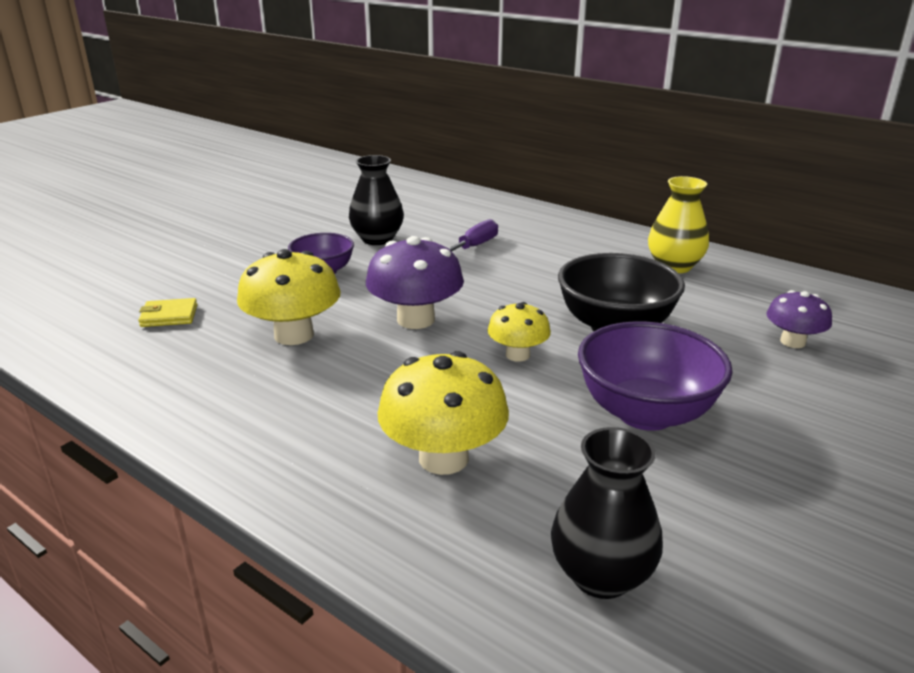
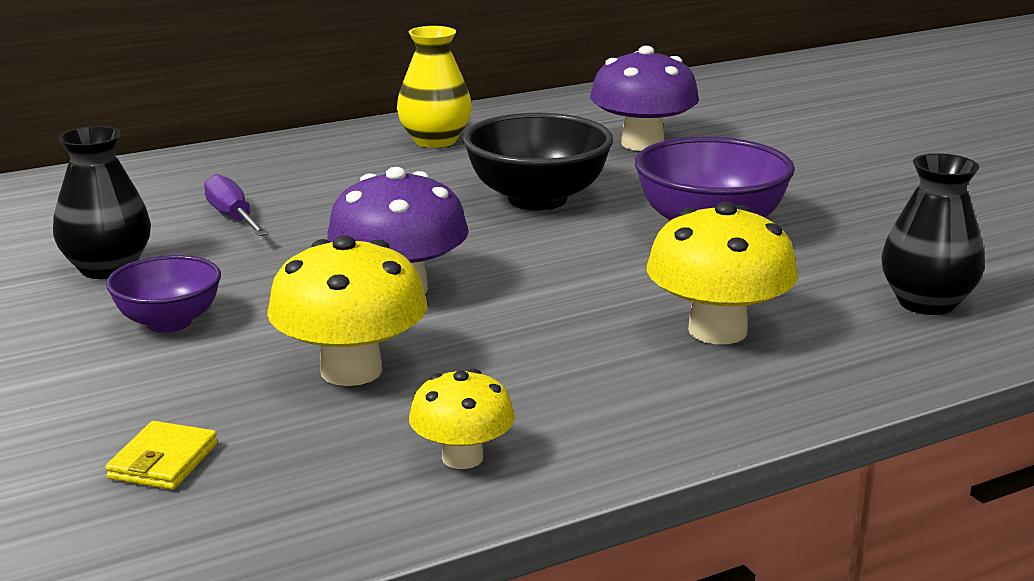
camera: 65 degrees left, 5 degrees down
yellow mushroom [487,302,551,362] -> yellow mushroom moved to [409,369,515,469]
purple mushroom [767,290,832,348] -> purple mushroom [590,46,699,151], size x1.67

